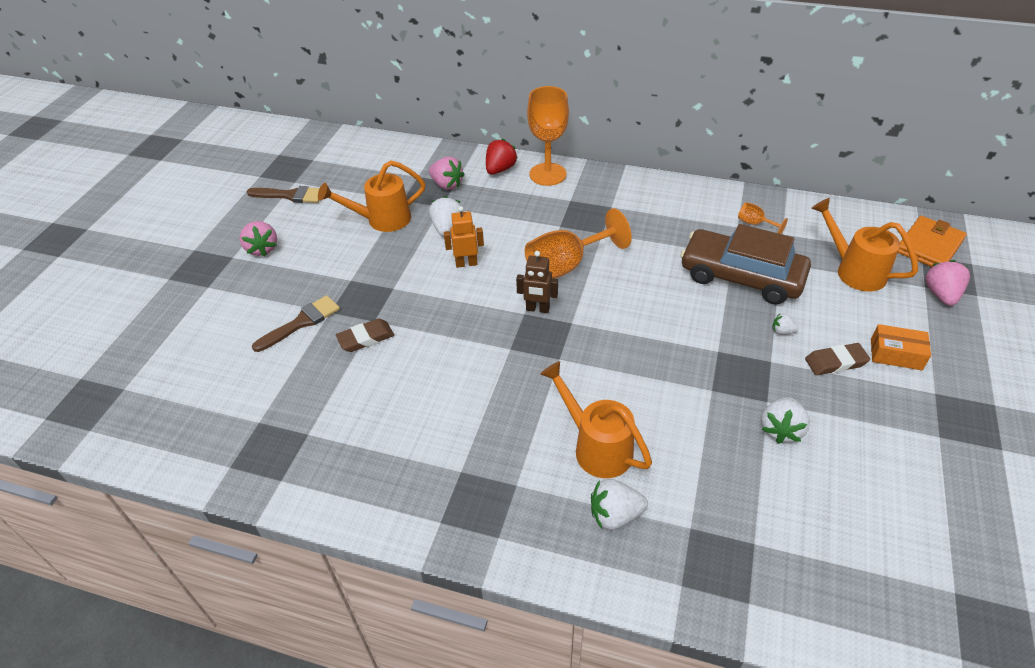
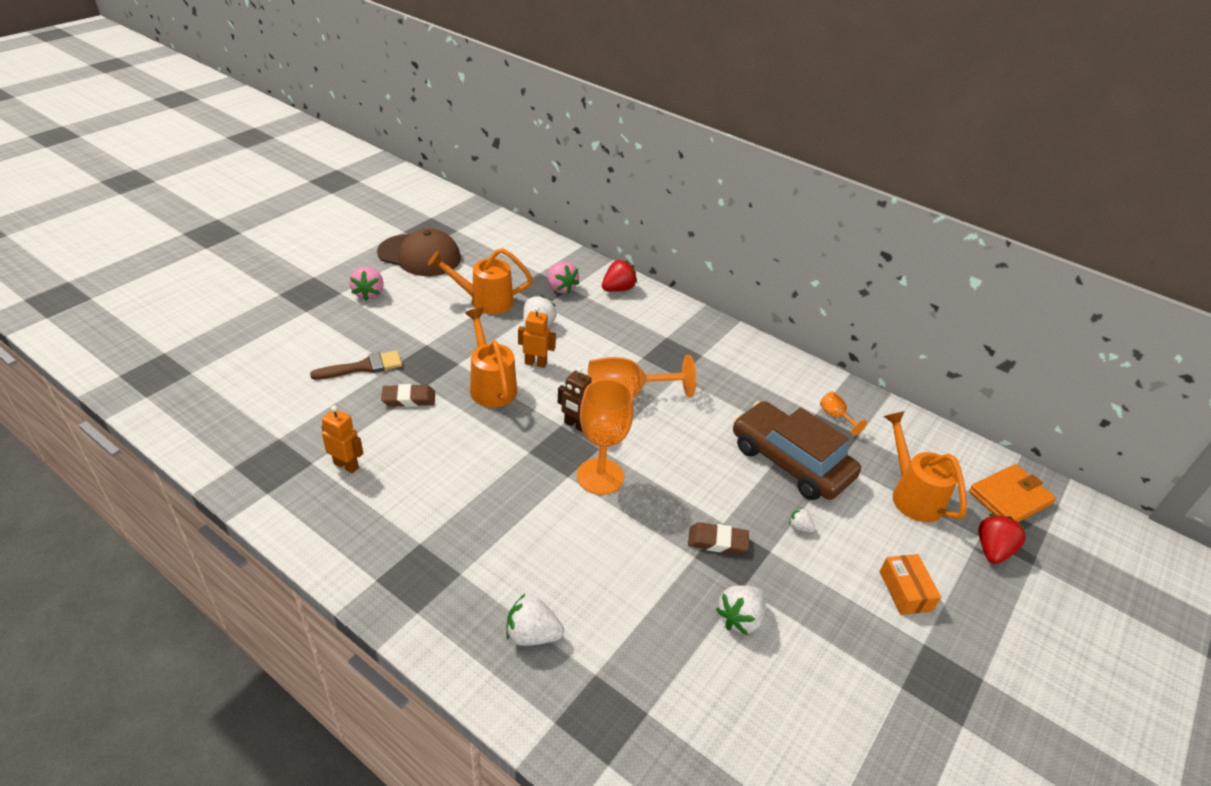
camera: 15 degrees right, 5 degrees down
brown brush [247,186,320,203] -> brown cap [377,228,461,276]
orange goblet [527,86,569,186] -> orange goblet moved to [577,379,634,495]
orange watering can [540,361,652,478] -> orange watering can moved to [465,308,517,407]
brown eraser [805,343,870,375] -> brown eraser moved to [688,522,749,554]
orange box [871,324,931,370] -> orange box turned 45 degrees clockwise [880,554,941,615]
pink strawberry [925,260,970,306] -> red strawberry [978,514,1026,564]
none -> orange robot [322,406,363,473]

